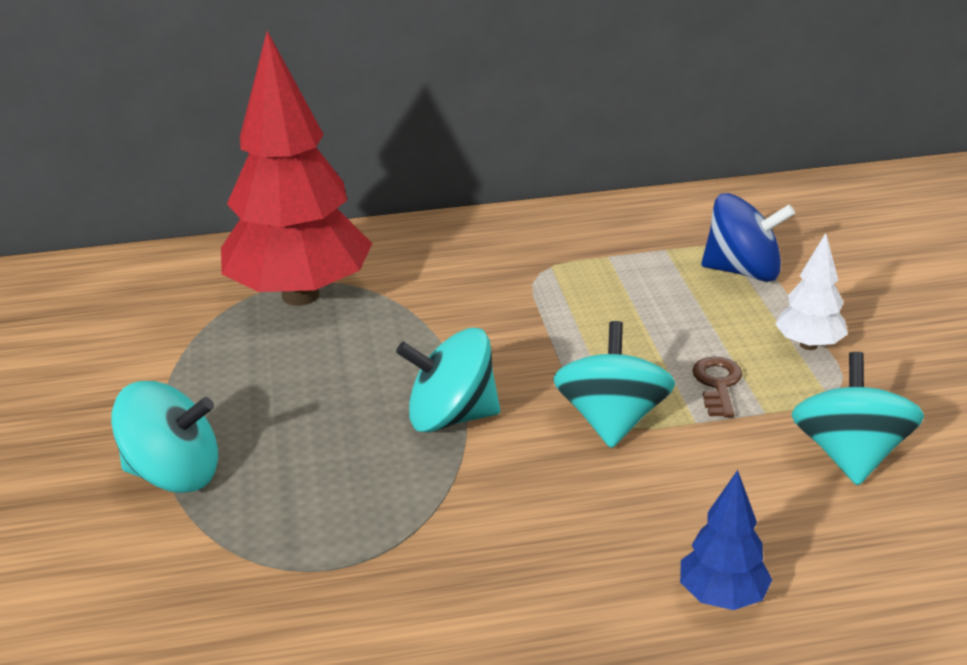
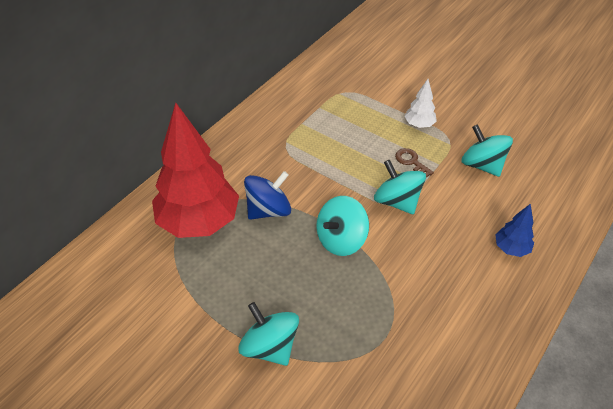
camera: 45 degrees left, 15 degrees up
turquoise spinning top [111,381,218,493] -> turquoise spinning top turned 90 degrees counterclockwise [238,302,299,366]
blue spinning top [701,193,795,282] -> blue spinning top moved to [244,171,291,220]

